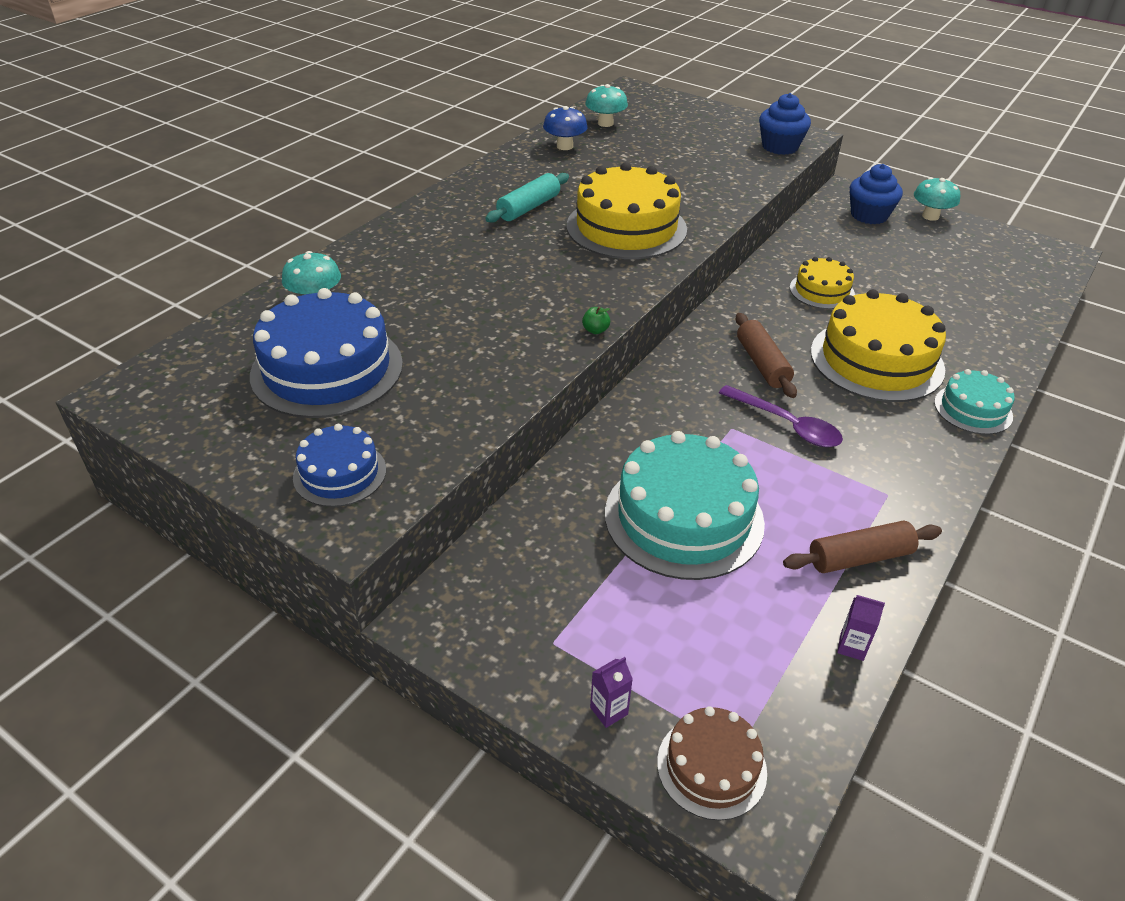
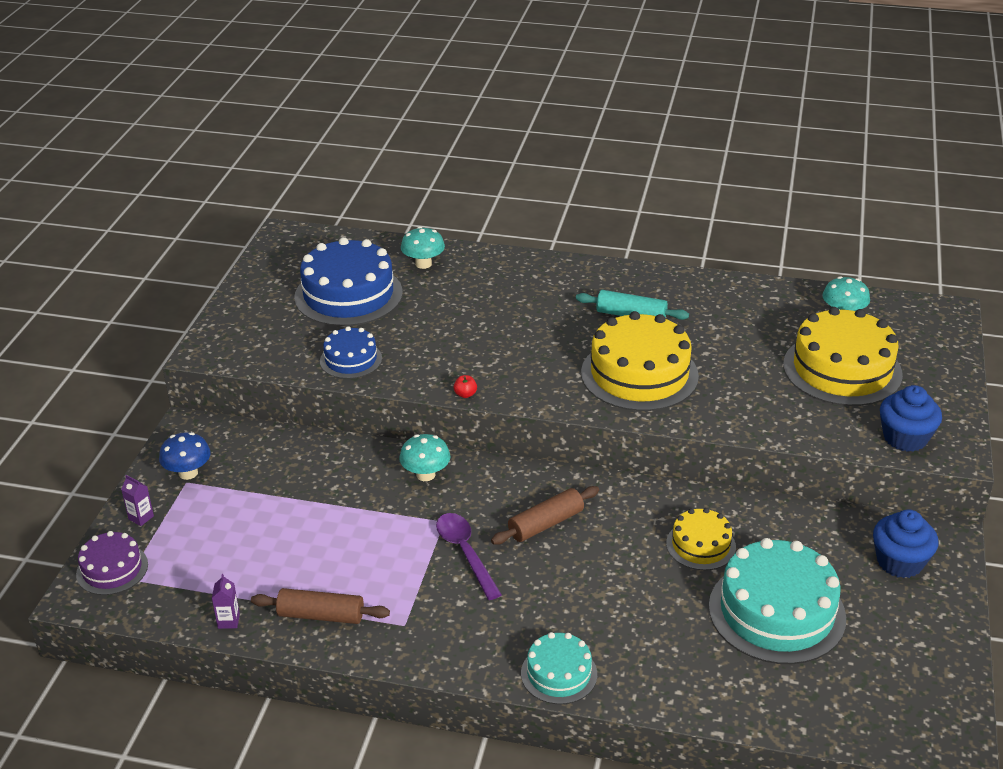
camera: 70 degrees right, 5 degrees down
blue cake [293,424,386,507] -> blue cake moved to [320,326,382,379]
blue mushroom [543,106,588,150] -> blue mushroom moved to [159,432,211,480]
green apple [582,307,610,334] -> red apple [453,375,477,398]
turquoise cake [605,431,765,580] -> turquoise cake moved to [709,538,846,664]
brown cake [657,706,767,820] -> purple cake [76,531,148,595]
purple spoon [719,385,843,447] -> purple spoon turned 135 degrees clockwise [436,513,502,600]
brown rolling pin [783,520,942,573] -> brown rolling pin turned 45 degrees counterclockwise [251,588,390,624]
yellow cake [811,289,946,402] -> yellow cake moved to [783,307,903,406]
turquoise mushroom [914,177,960,221] -> turquoise mushroom moved to [399,434,450,481]

